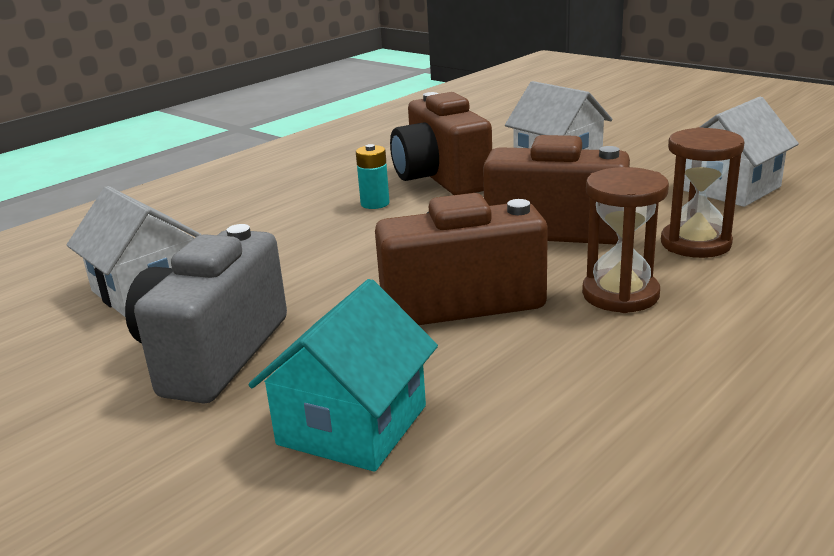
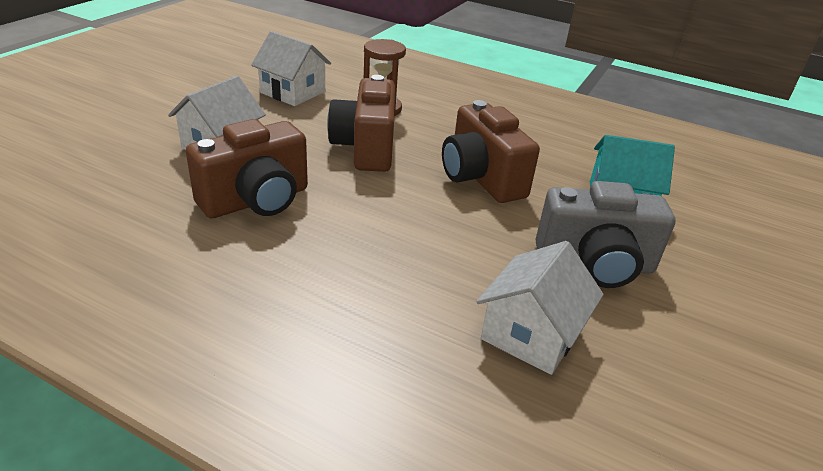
camera: 110 degrees left, 10 degrees up
turquoise battery [356,144,390,209] -> none
brown hourglass [582,167,669,313] -> none

